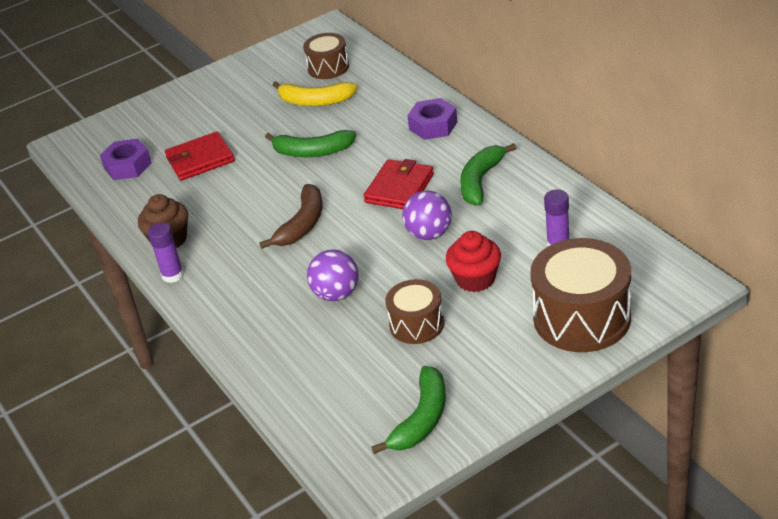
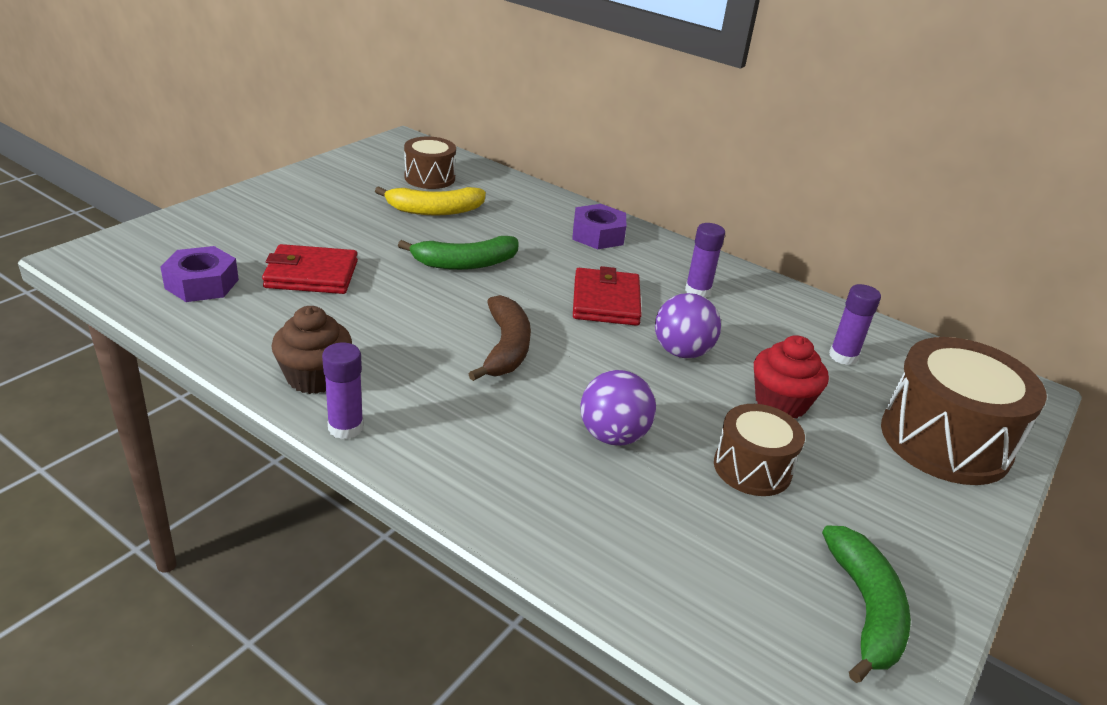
camera: 30 degrees left, 5 degrees down
red wallet [165,131,235,181] -> red wallet turned 45 degrees clockwise [262,244,358,294]
green banana [460,143,516,205] -> purple glue stick [685,223,725,297]

